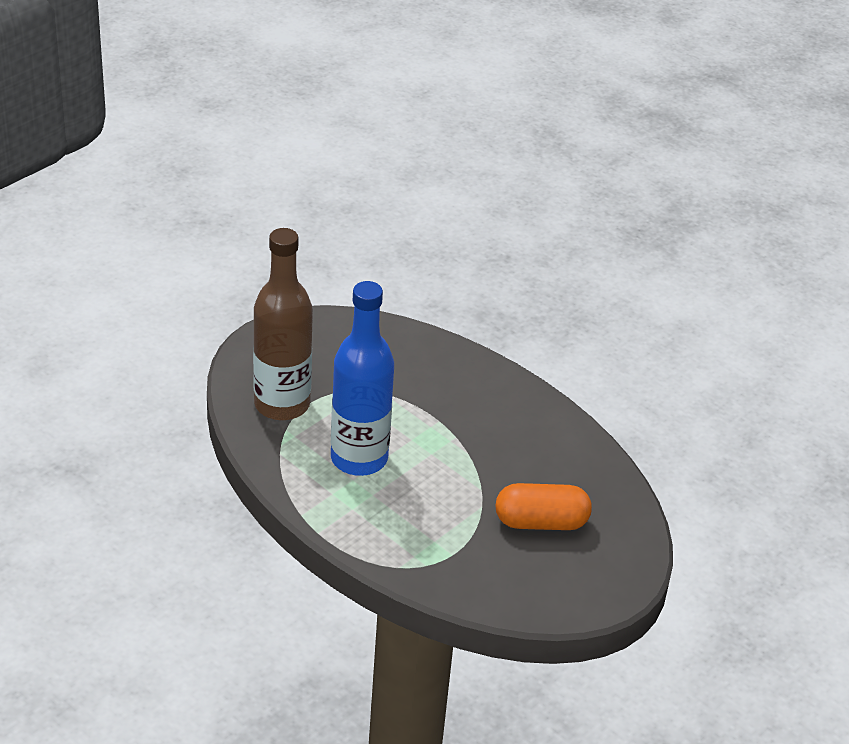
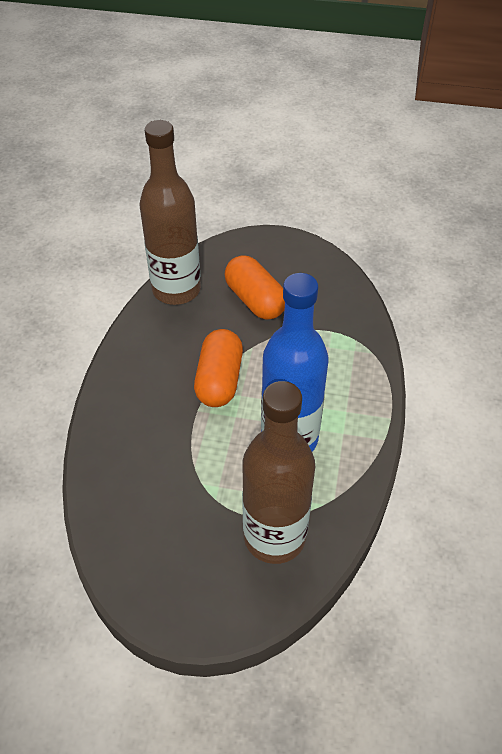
camera: 120 degrees left, 10 degrees up
none -> brown bottle [140,120,201,305]
none -> orange capsule [194,329,243,407]

